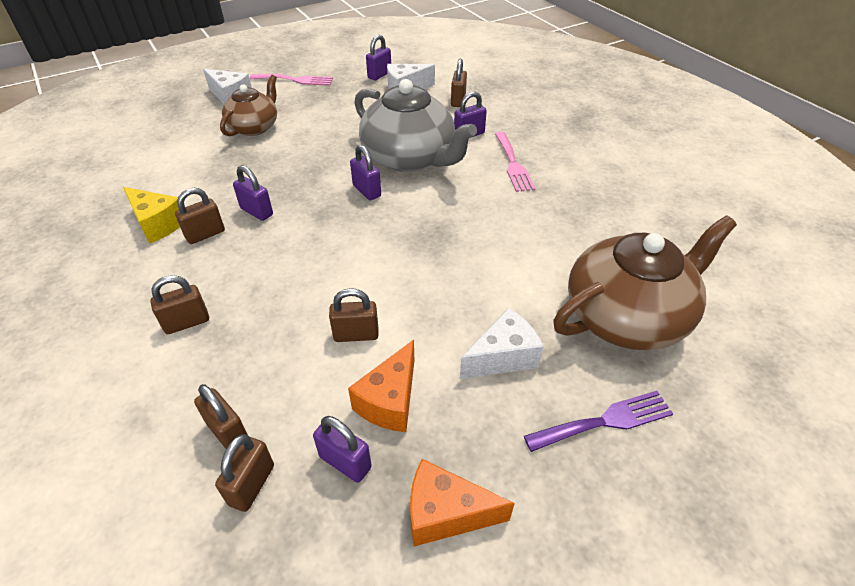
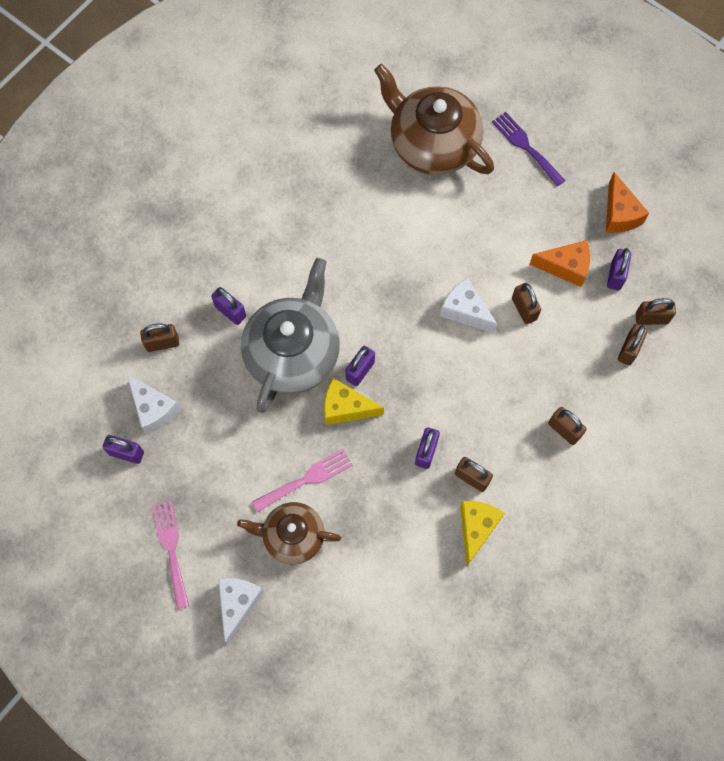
camera: 110 degrees left, 25 degrees up
white cheese [460,308,544,379] -> white cheese moved to [440,278,498,333]
pink fork [495,132,535,192] -> pink fork moved to [252,449,353,512]
none -> yellow cheese [324,378,384,425]

